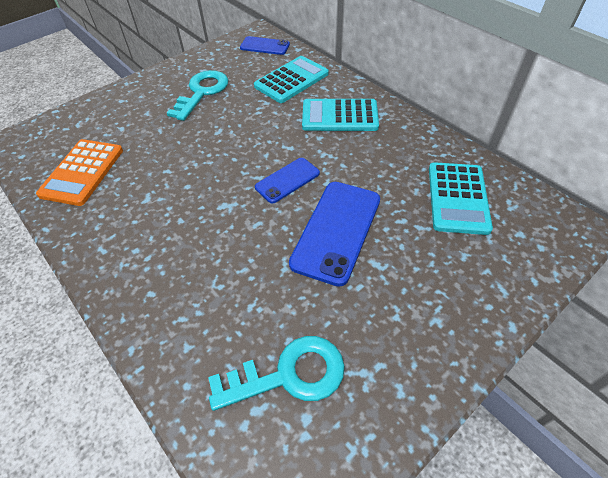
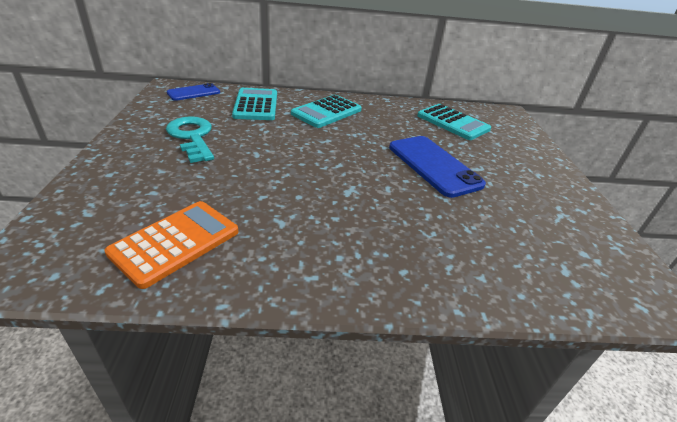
camera: 55 degrees left, 15 degrees down
orange calculator [36,139,123,206] -> orange calculator turned 105 degrees counterclockwise [104,201,238,289]
turquoise key [208,336,345,411] -> none
blue phone [255,158,320,203] -> none

